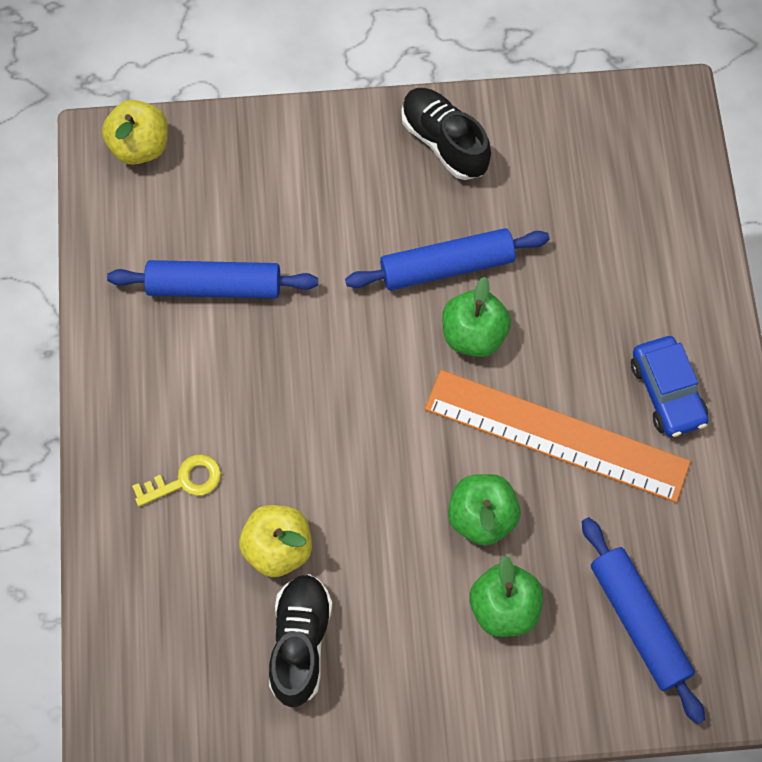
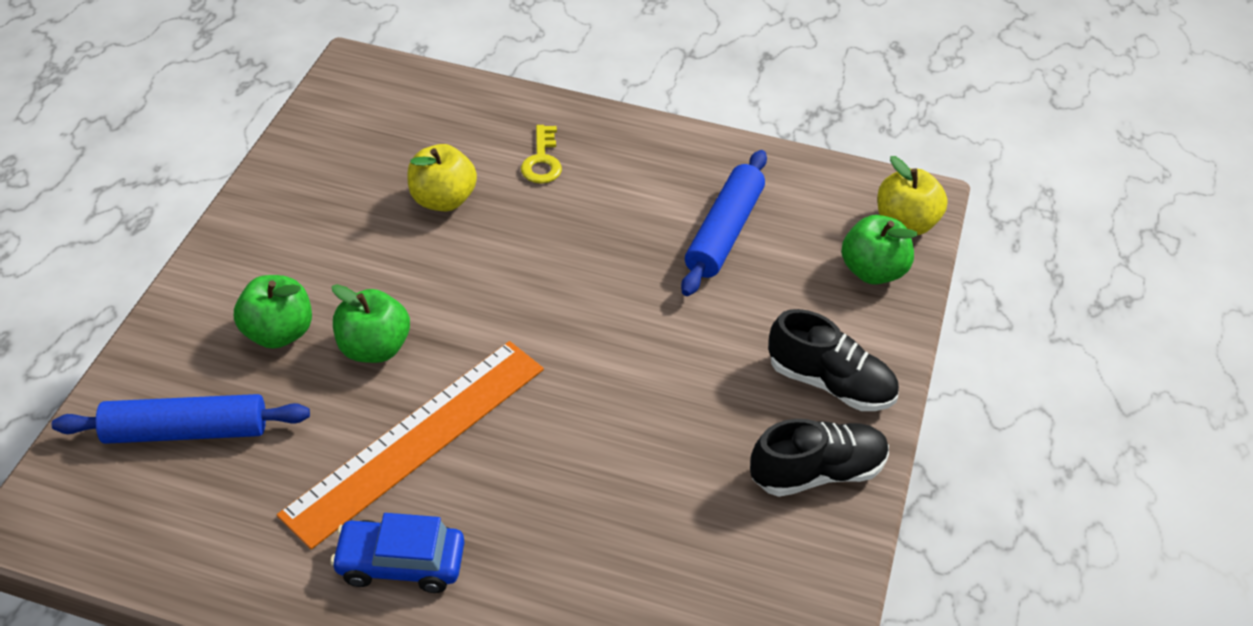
camera: 110 degrees right, 20 degrees down
black shoe [269,574,332,707] -> black shoe moved to [768,309,899,411]
blue rolling pin [345,228,550,290] -> none
green apple [442,277,511,357] -> green apple moved to [842,215,918,285]

